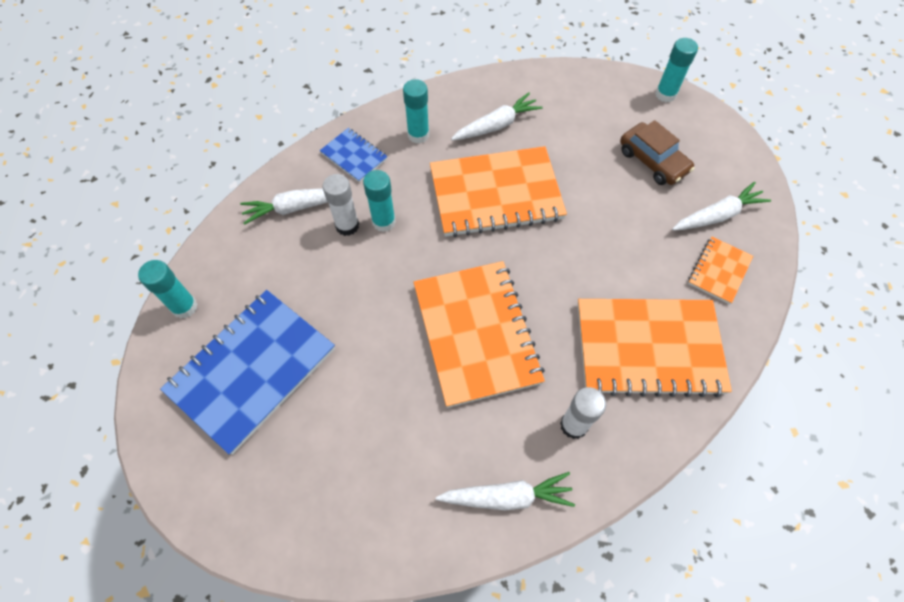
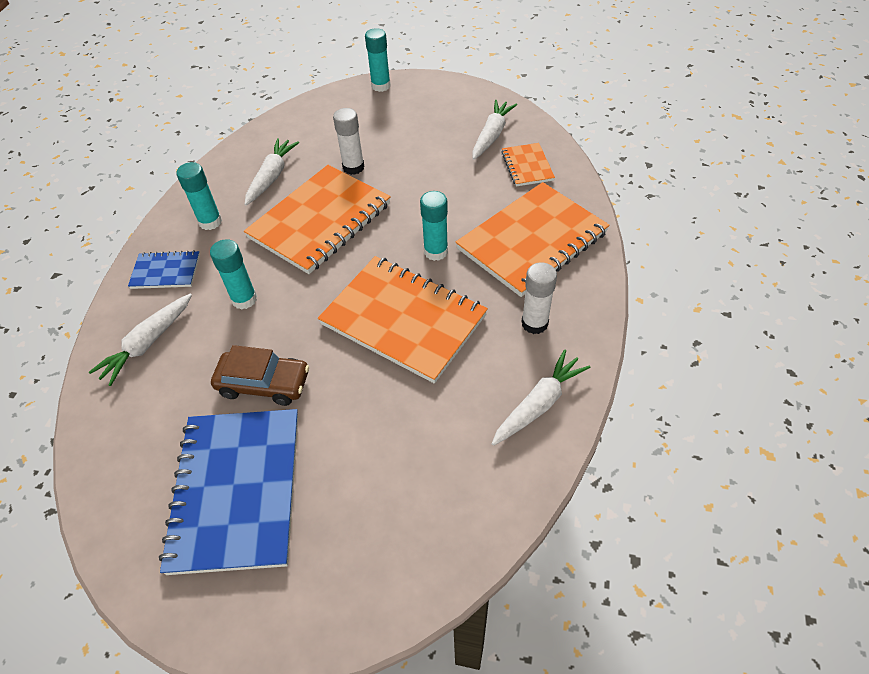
camera: 40 degrees left, 10 degrees down
turquoise glue stick [138,260,198,319] -> turquoise glue stick moved to [420,191,448,261]
white glue stick [323,174,359,236] -> white glue stick moved to [333,108,364,175]
brown car [620,120,695,185] -> brown car moved to [211,345,309,406]

